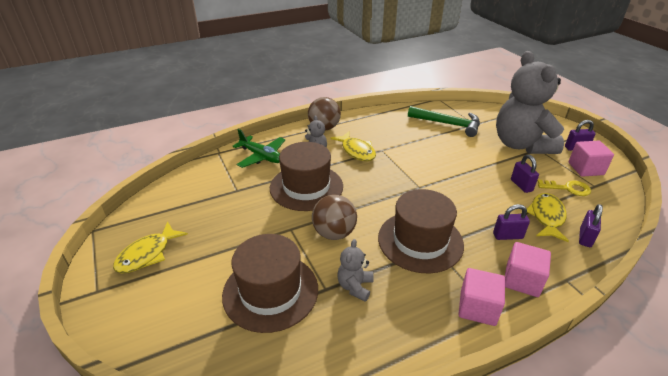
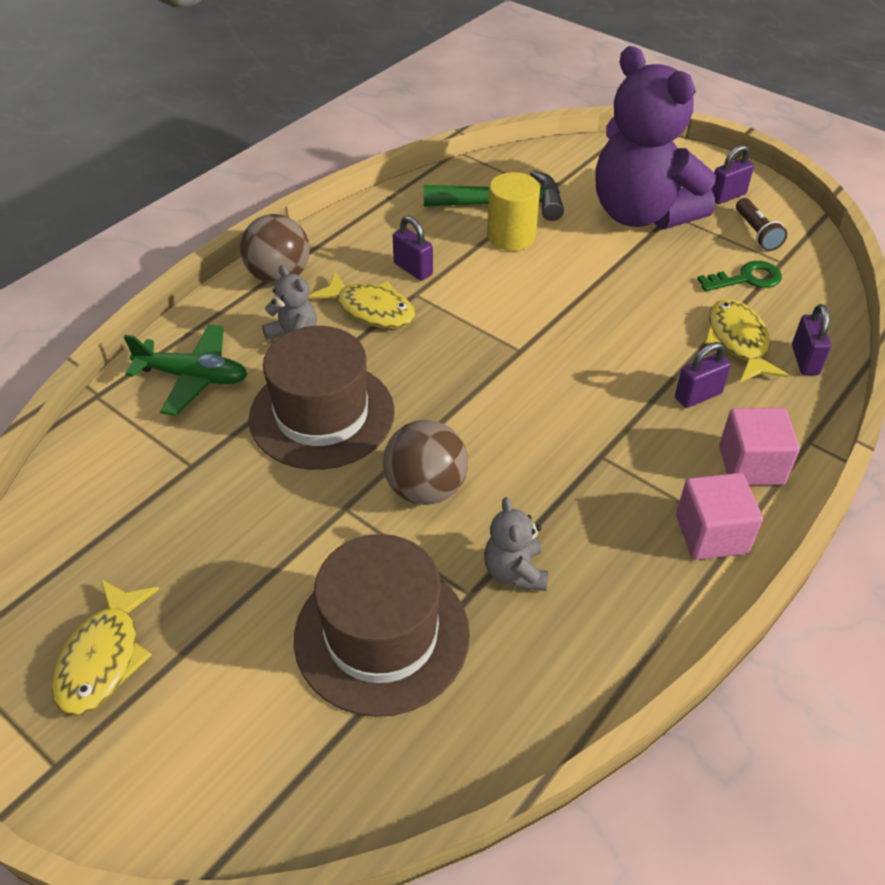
camera: 25 degrees left, 10 degrees up
brown hat [378,189,464,273] -> none
grey teddy bear [496,51,564,154] -> purple teddy bear [595,46,716,229]
purple padlock [511,154,539,193] -> purple padlock moved to [393,216,433,281]
yellow key [538,180,591,196] -> green key [697,261,782,291]
pink cube [568,141,614,177] -> brown flashlight [736,198,787,251]
none -> yellow cylinder [487,172,540,251]

